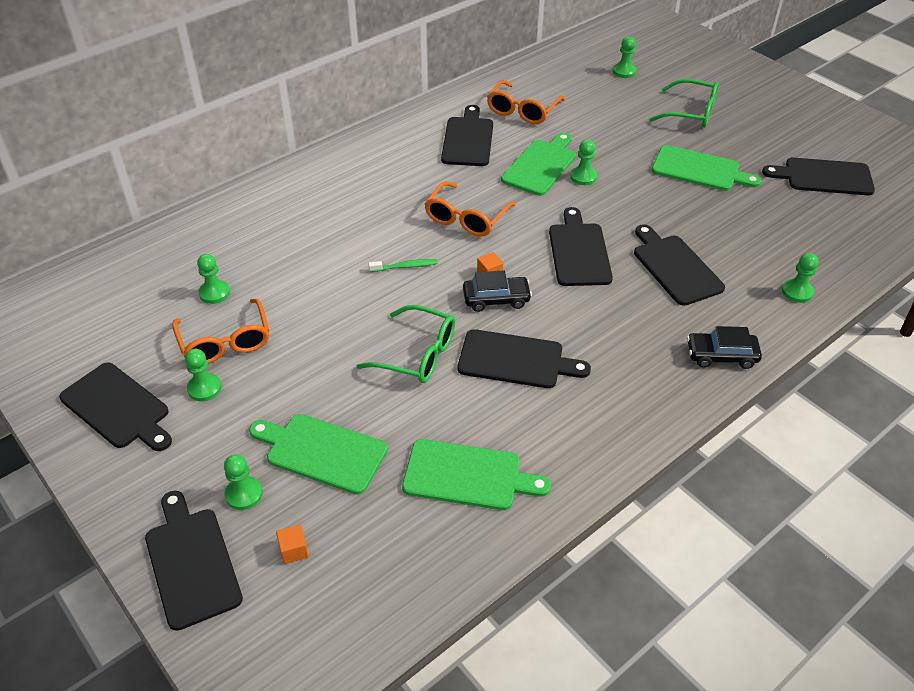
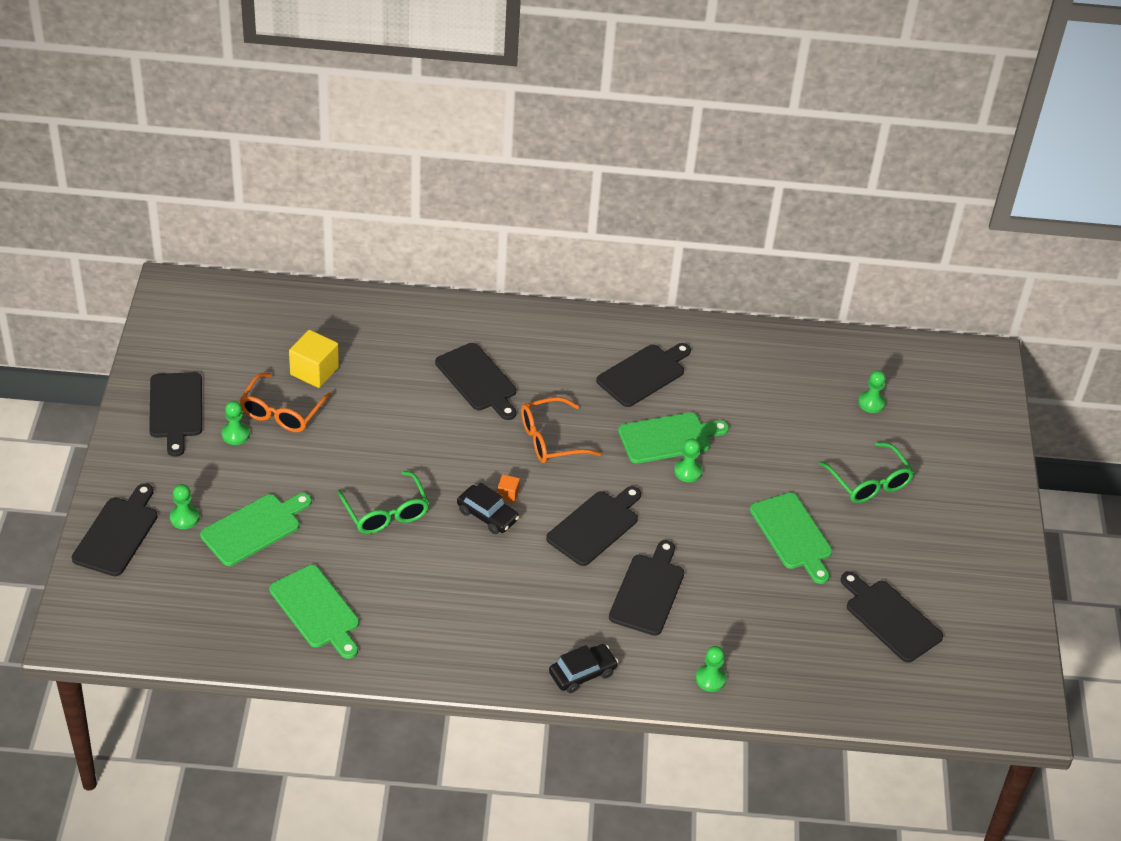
camera: 40 degrees right, 0 degrees up
green pawn [197,254,230,304] -> yellow cube [289,330,339,388]
green cutting board [249,414,388,494] -> green cutting board turned 75 degrees clockwise [200,493,312,566]
orange cube [276,524,309,564] -> none
green toothbrush [368,259,438,272] -> none
black cutting board [458,329,591,388] -> black cutting board moved to [435,343,516,420]
orange glasses [487,80,565,124] -> none
black car [687,326,762,369] -> black car turned 105 degrees clockwise [549,644,618,693]

